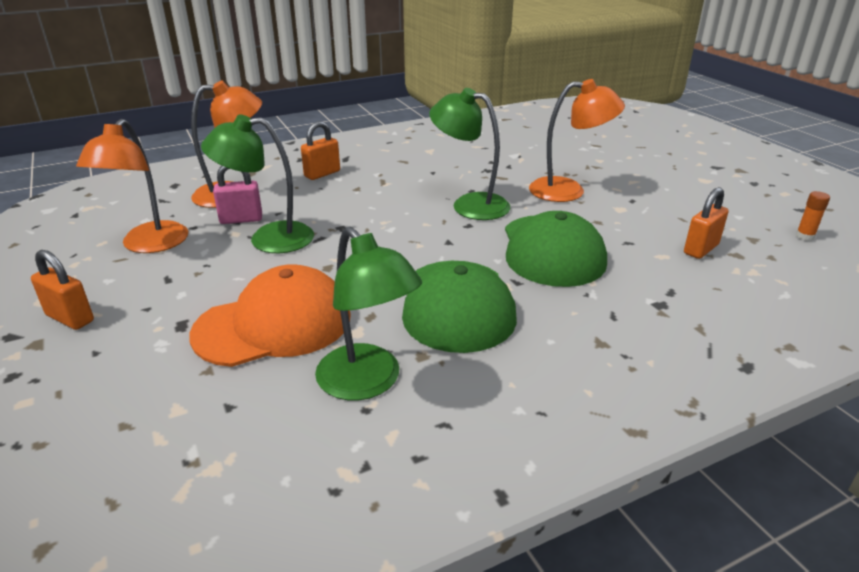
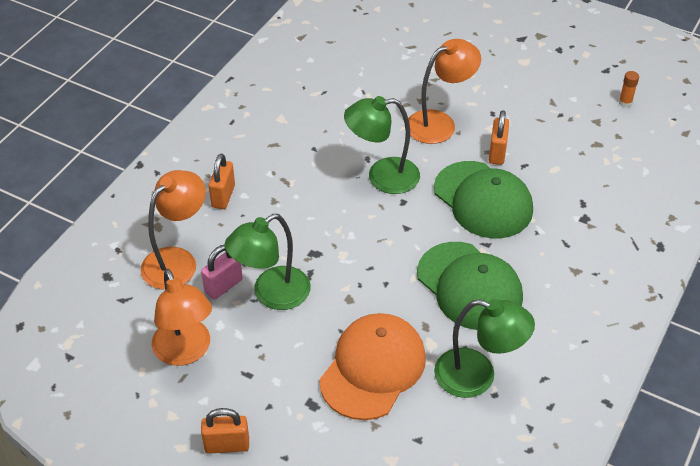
camera: 35 degrees left, 15 degrees up
orange padlock [684,187,729,259] -> orange padlock moved to [489,110,509,165]

